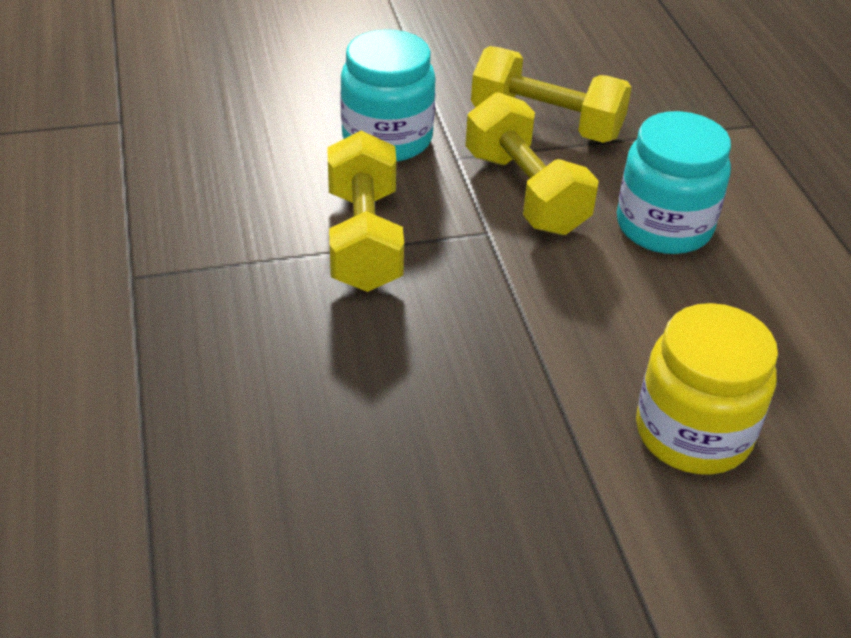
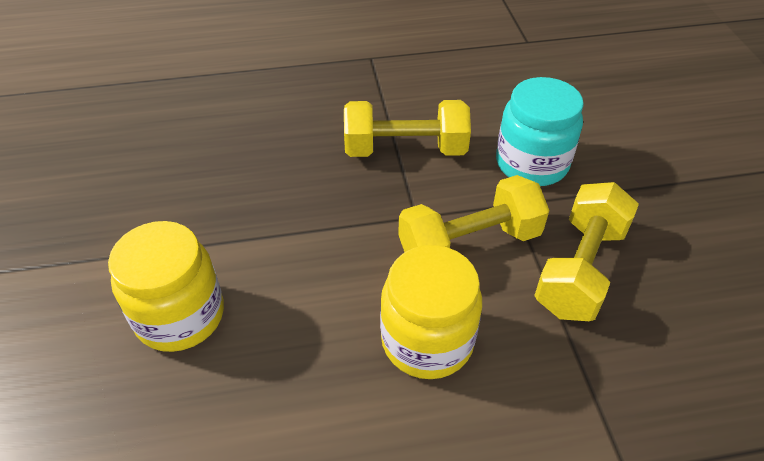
camera: 95 degrees right, 5 degrees up
turquoise jar [617,111,731,254] -> yellow jar [380,245,482,379]

